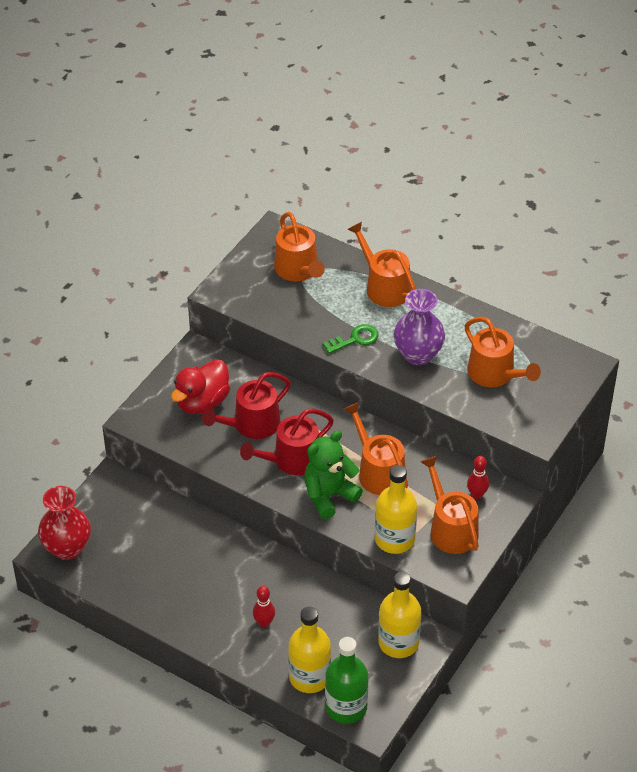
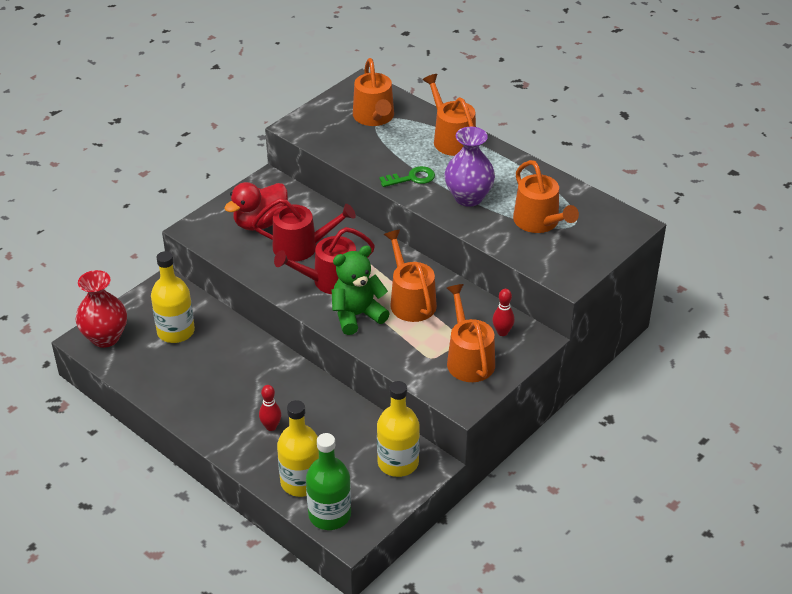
camera: 10 degrees right, 5 degrees down
red watering can [202,372,291,439] -> red watering can turned 150 degrees counterclockwise [252,198,356,262]
yellow bottle [375,465,417,554] -> yellow bottle moved to [151,251,195,343]

